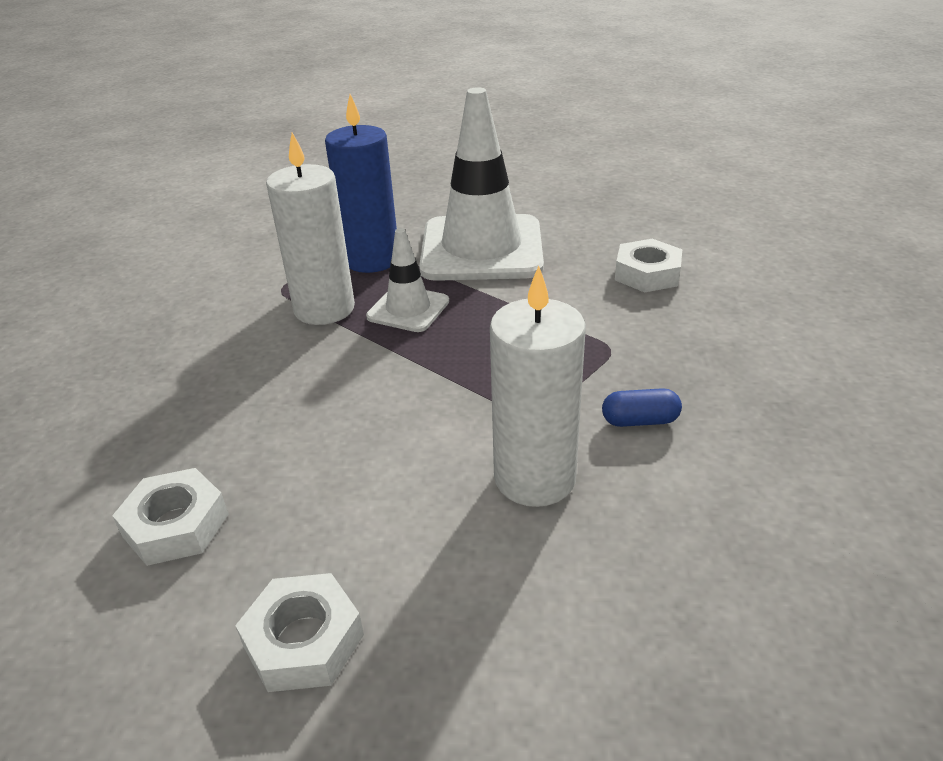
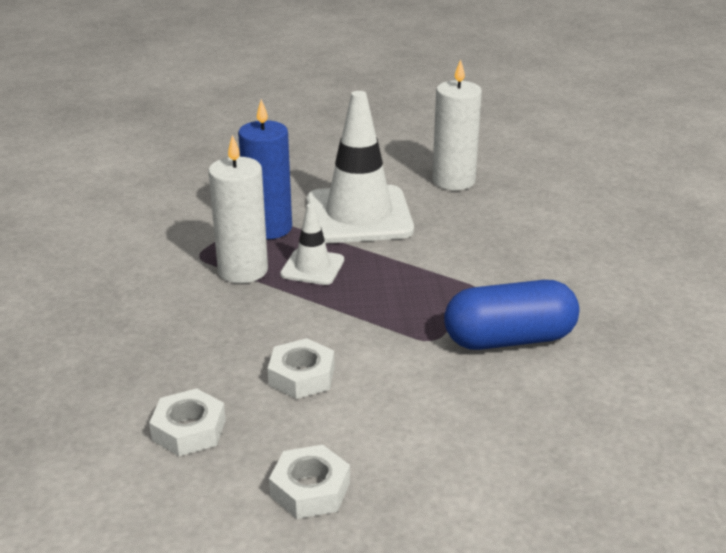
camera: 10 degrees left, 5 degrees down
white candle [490,266,586,507] -> white candle moved to [432,59,482,190]
blue capsule [602,388,682,427] -> blue capsule [444,280,579,350], size x2.36
white nut [615,239,682,292] -> white nut moved to [268,338,335,399]

